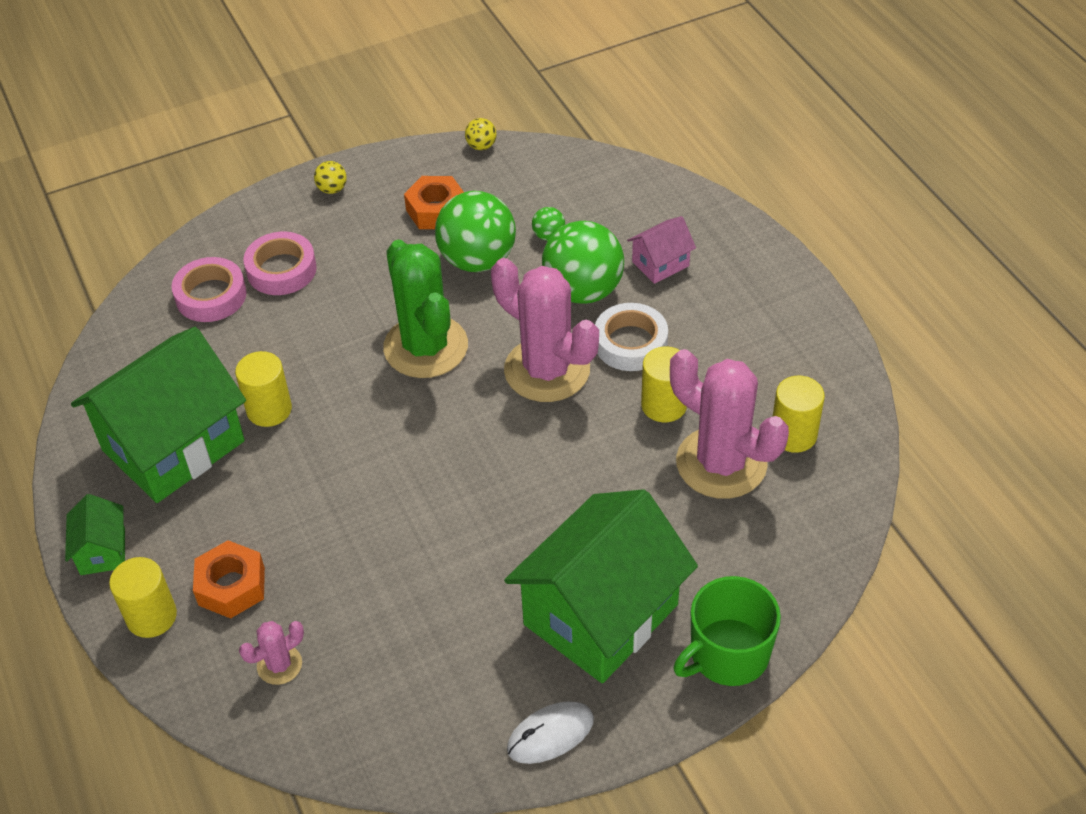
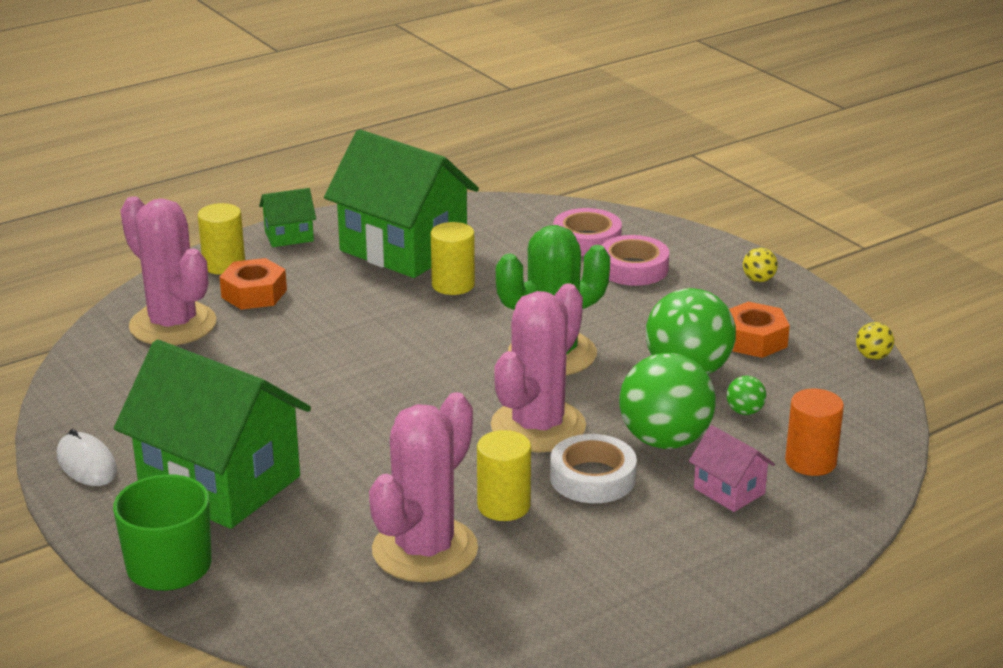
camera: 80 degrees right, 20 degrees down
pink cactus [239,621,304,685] -> pink cactus [120,196,217,345], size x2.19
yellow cylinder [773,376,825,453] -> none
none -> orange cylinder [785,389,844,476]

